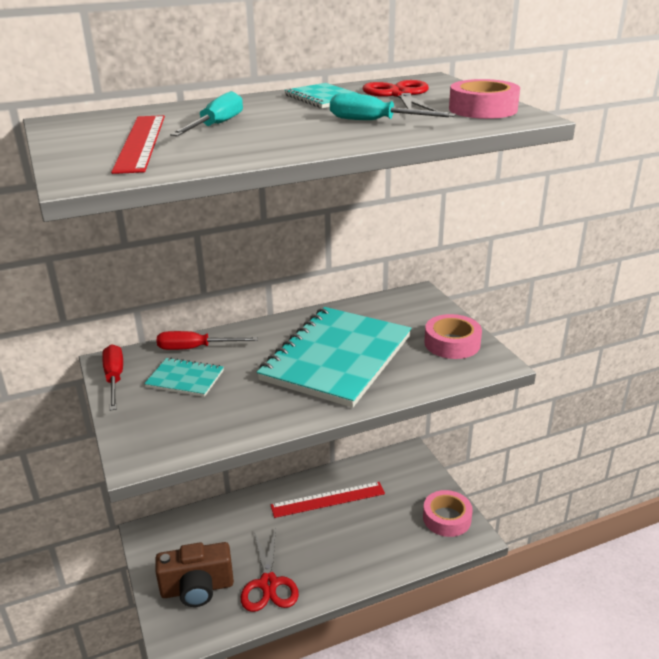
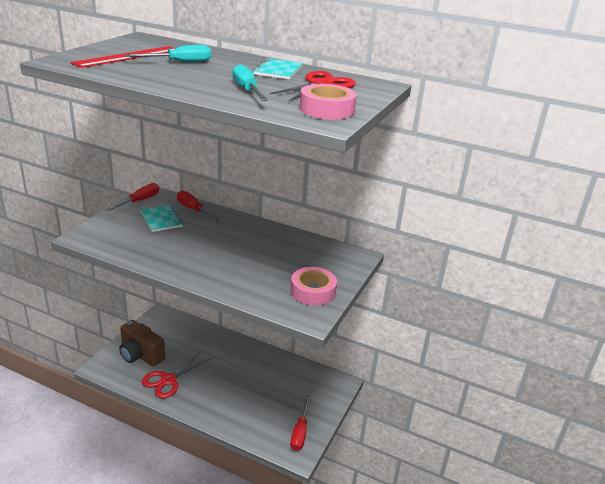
camera: 45 degrees right, 0 degrees up
turquoise notebook [257,307,411,408] -> none
red ruler [271,482,385,518] -> none
pink tape [423,490,473,537] -> red screwdriver [290,395,311,451]

